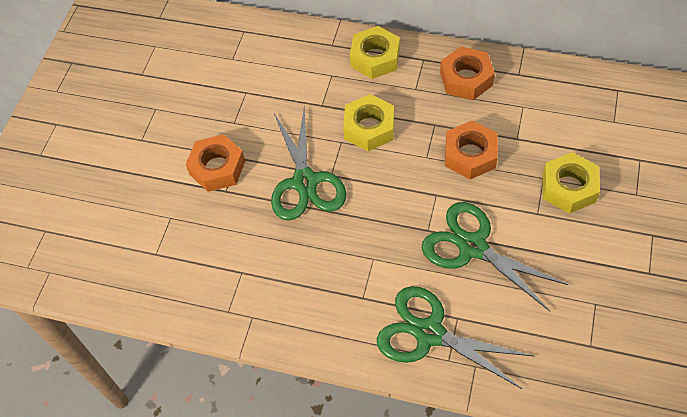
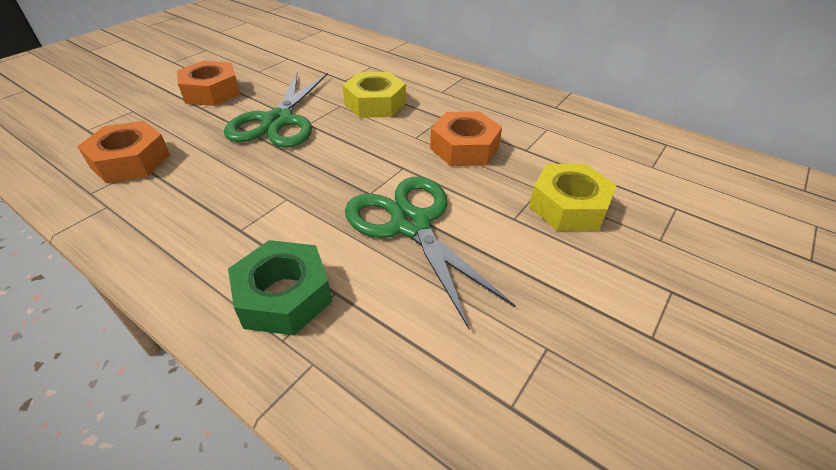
camera: 15 degrees right, 15 degrees down
yellow nut [350,26,400,79] -> none
green scissors [377,286,534,389] -> green nut [228,240,332,335]
orange nut [440,47,495,100] -> orange nut moved to [77,121,170,183]

